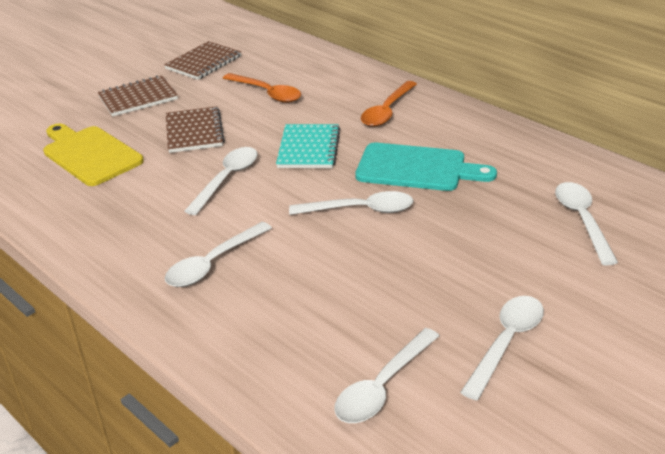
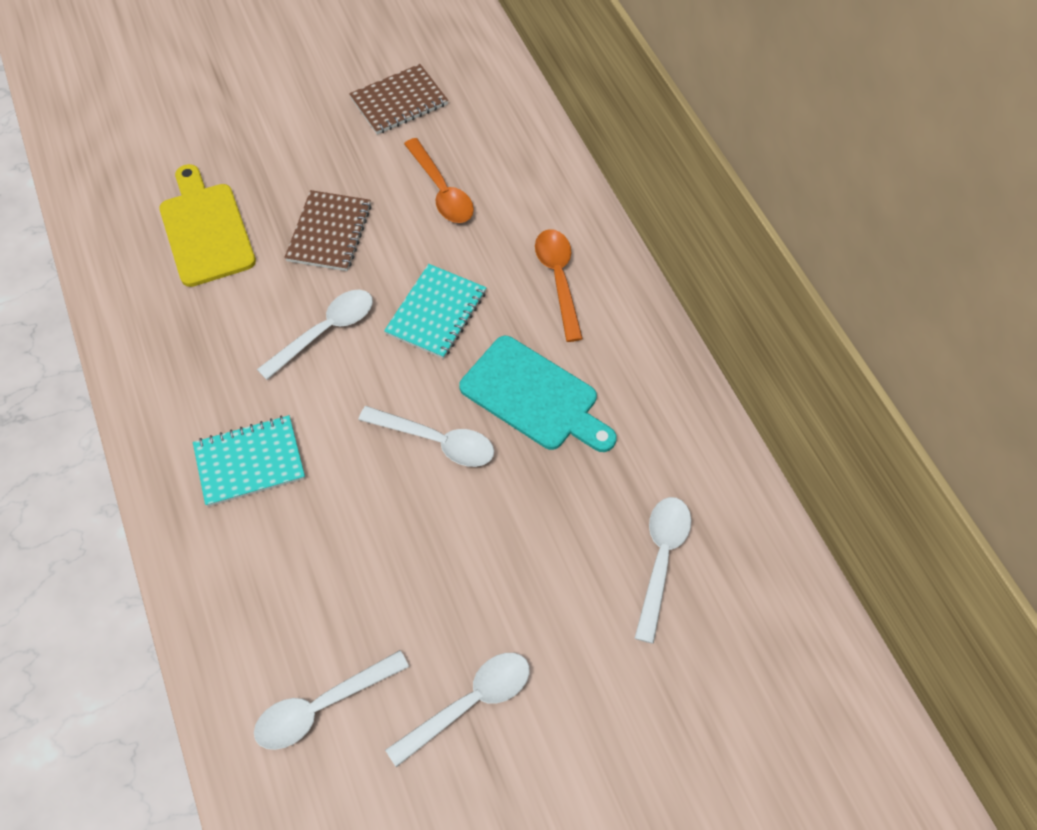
camera: 20 degrees right, 25 degrees up
brown notebook [98,75,178,117] -> none
white spoon [165,222,272,287] -> turquoise notebook [193,415,305,507]
orange spoon [361,81,417,127] -> orange spoon turned 120 degrees clockwise [535,229,583,342]

